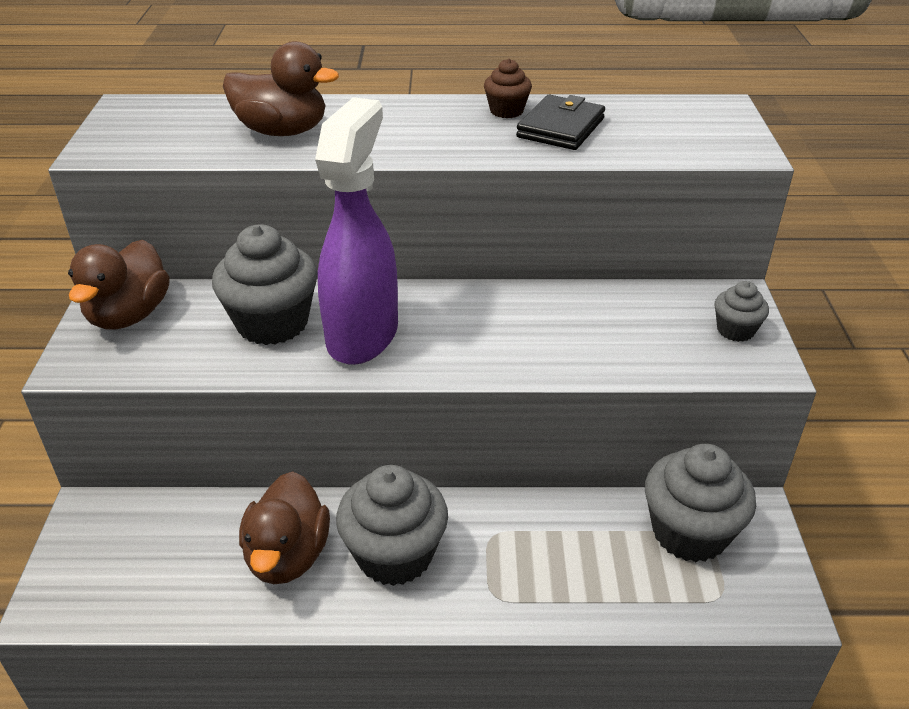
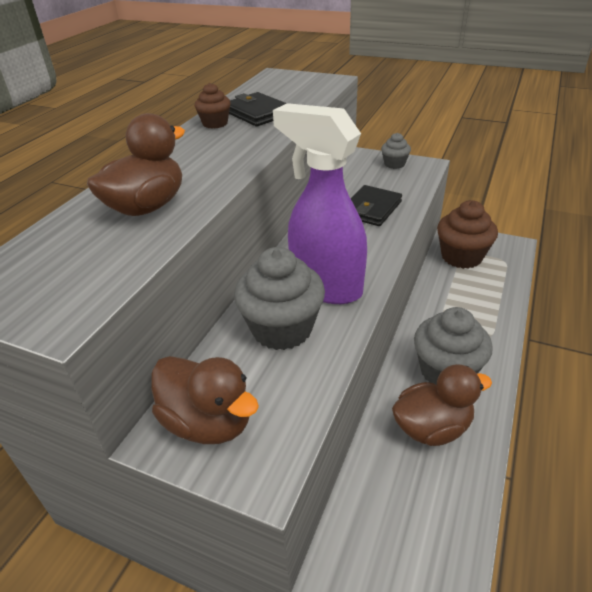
camera: 65 degrees left, 0 degrees up
brown duck [239,471,330,584] -> brown duck turned 45 degrees counterclockwise [392,364,492,446]
grey cupcake [645,444,756,562] -> brown cupcake [437,200,498,269]
none -> black wallet [350,185,402,226]

